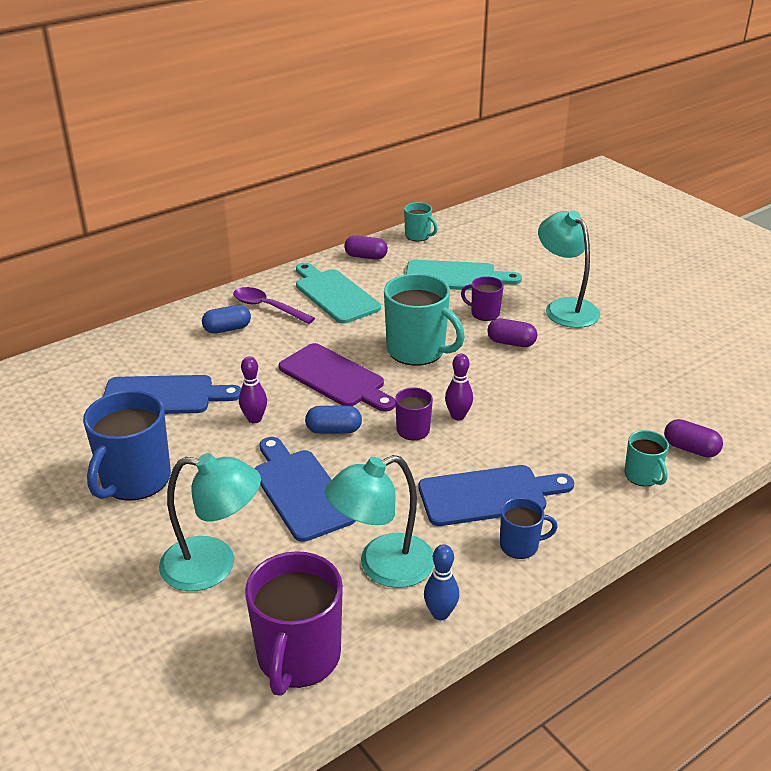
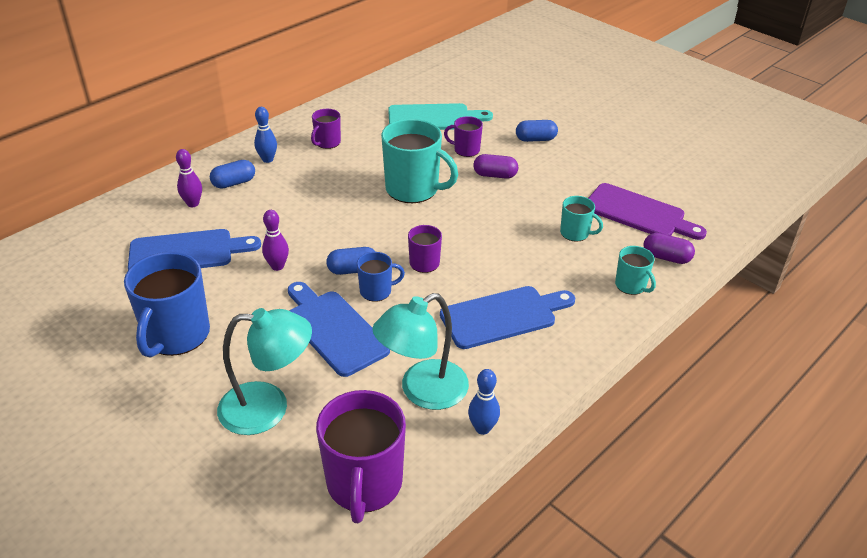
camera: 10 degrees left, 5 degrees up
purple spoon [233,287,315,324] -> blue bowling pin [254,107,277,163]
purple cutting board [279,343,395,412] -> purple cutting board moved to [589,183,707,240]
turquoise cutting board [296,263,381,324] -> purple mug [311,109,341,149]
purple capsule [344,235,388,260] -> none
turquoise mug [404,202,438,241] -> turquoise mug moved to [560,196,603,242]
purple bowling pin [445,354,473,420] -> purple bowling pin moved to [176,149,202,207]
blue mug [500,498,558,559] -> blue mug moved to [357,252,405,302]
turquoise lamp [538,210,600,328] -> blue capsule [516,120,558,142]

